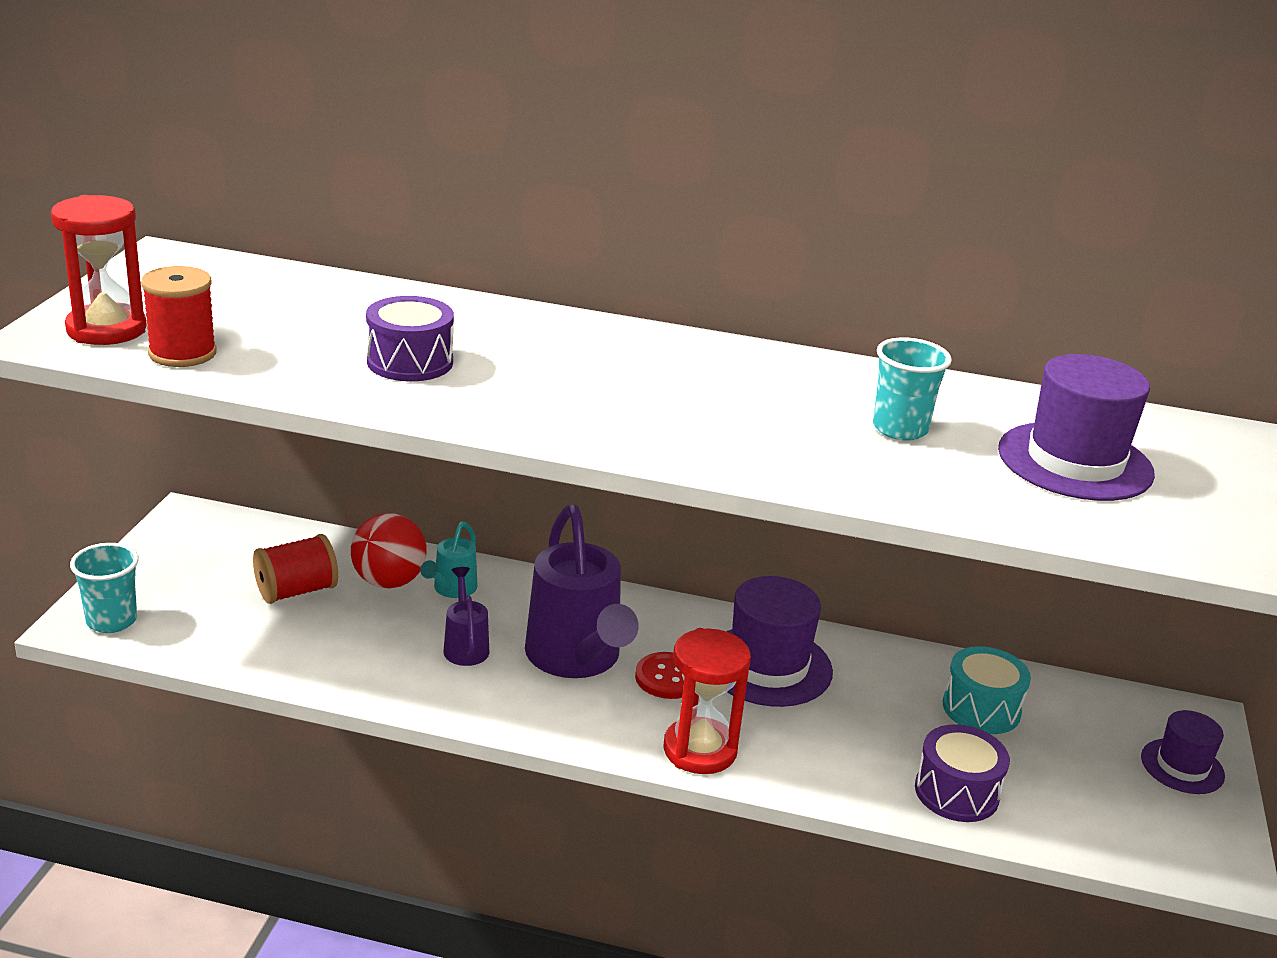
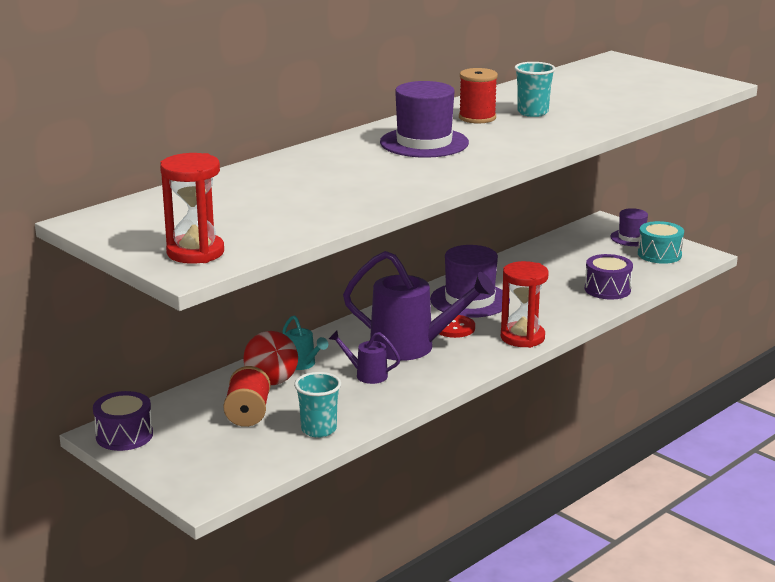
camera: 55 degrees left, 5 degrees down
turquoise cup [70,543,139,633] -> turquoise cup moved to [294,372,341,438]
red spool [141,266,217,367] -> red spool moved to [459,68,498,123]
purple drum [366,296,454,381] -> purple drum moved to [93,391,153,451]
turquoise drum [943,646,1031,734] -> turquoise drum moved to [638,221,684,264]
purple hat [998,354,1155,501] -> purple hat moved to [380,81,469,158]

